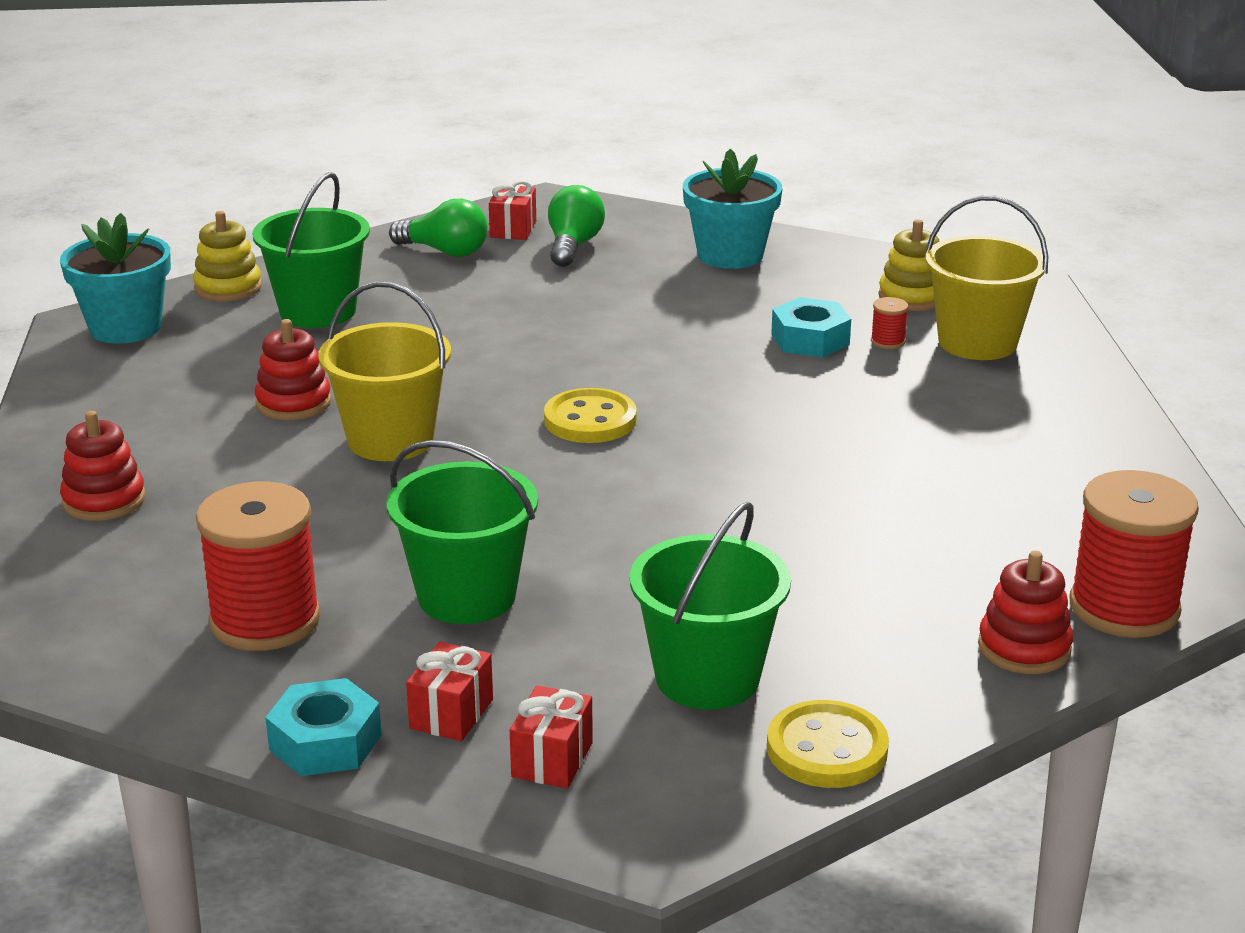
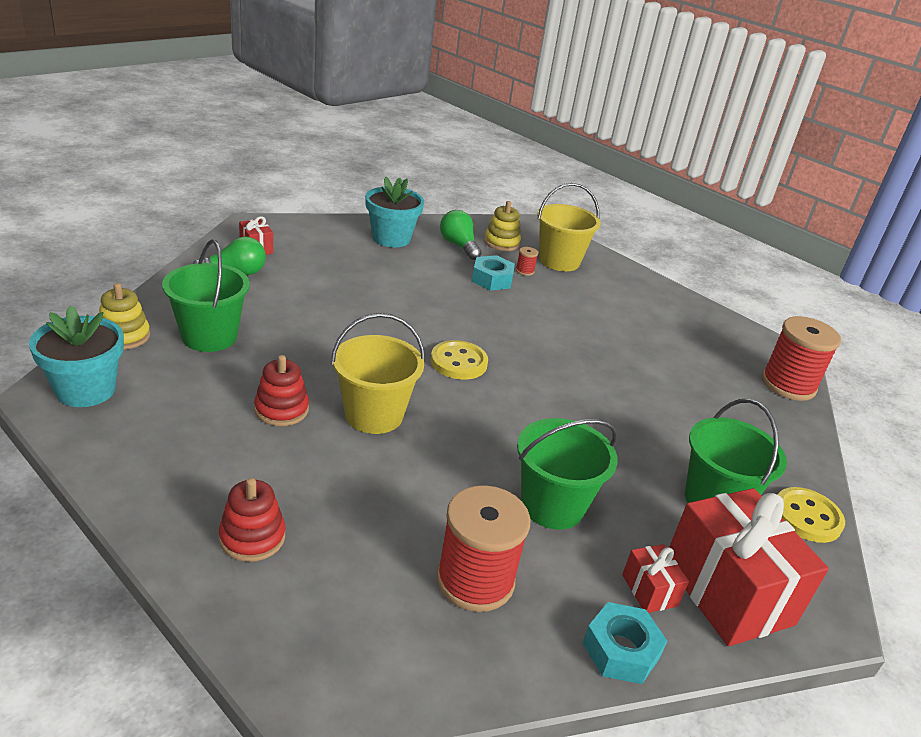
camera: 45 degrees left, 5 degrees up
red gift [510,685,593,789] -> red gift [669,488,829,646], size x2.25
green light bulb [548,185,605,267] -> green light bulb moved to [440,210,482,260]
red stacking toy [978,551,1073,674] -> none

